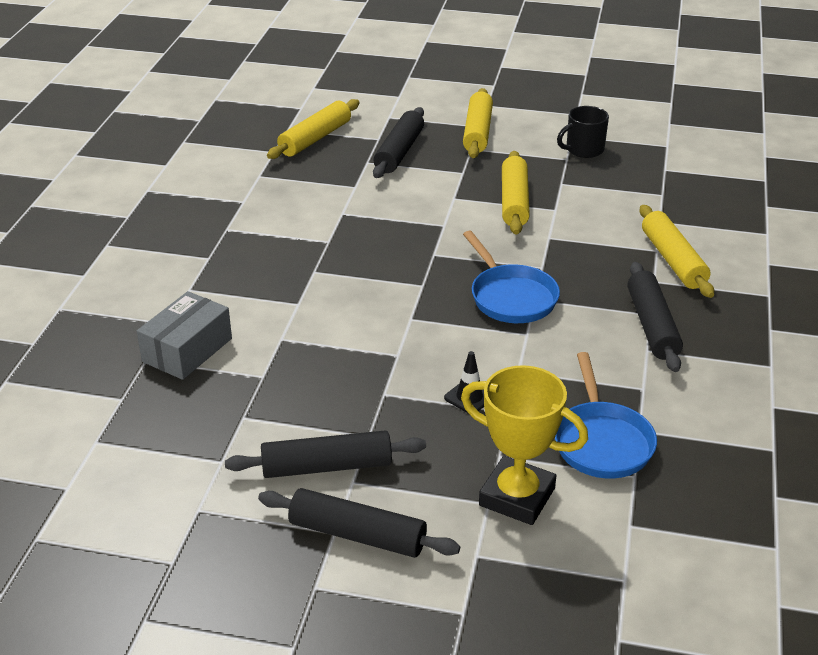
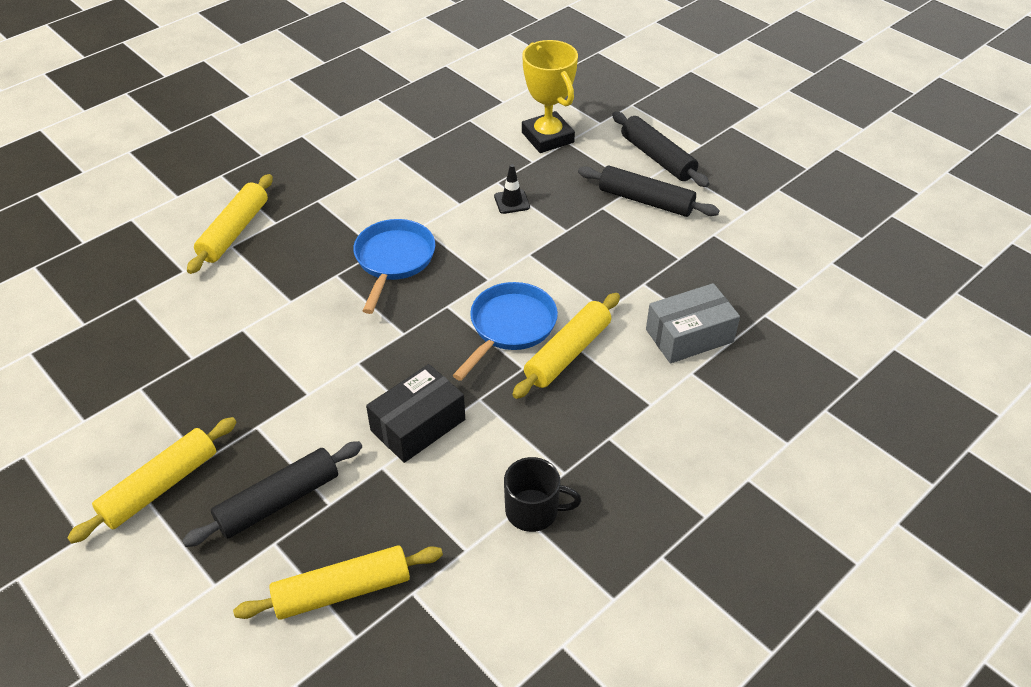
camera: 145 degrees left, 10 degrees up
yellow rolling pin [502,151,530,234] -> yellow rolling pin moved to [512,293,620,399]
blue pan [555,352,657,479] -> blue pan moved to [453,282,558,381]
black mug [557,106,609,158] -> black mug moved to [504,457,582,532]
black rolling pin [627,262,683,372] -> none
none -> black box [366,364,465,463]

